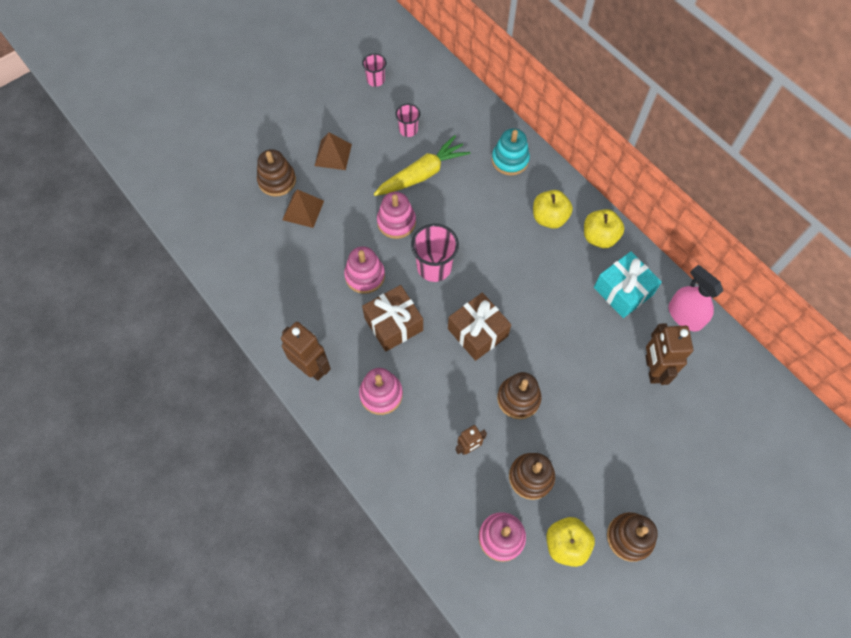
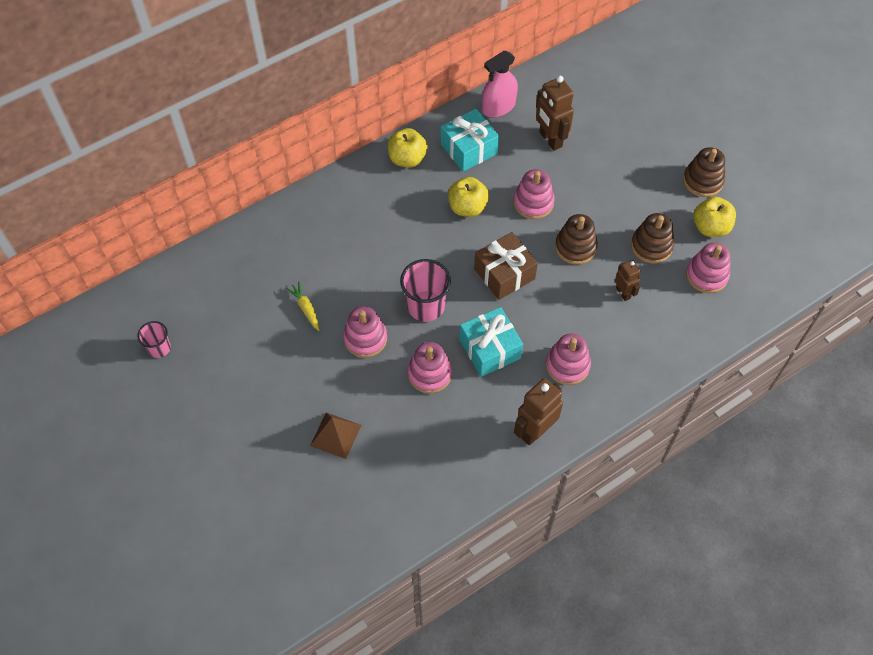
camera: 85 degrees left, 5 degrees down
brown stacking toy [257,149,296,196] -> none
brown pyramid [315,132,352,170] -> none
brown gift [362,285,423,352] -> turquoise gift [460,307,523,377]
yellow carrot [374,135,470,196] -> yellow carrot [286,282,320,331], size x0.50
pink cup [395,104,420,137] -> none
turquoise stacking toy [492,128,530,176] -> none
yellow apple [533,190,573,229] -> yellow apple moved to [448,177,489,217]
brown robot [645,323,693,385] -> brown robot turned 60 degrees clockwise [536,76,574,151]
none -> pink stacking toy [513,169,555,219]

